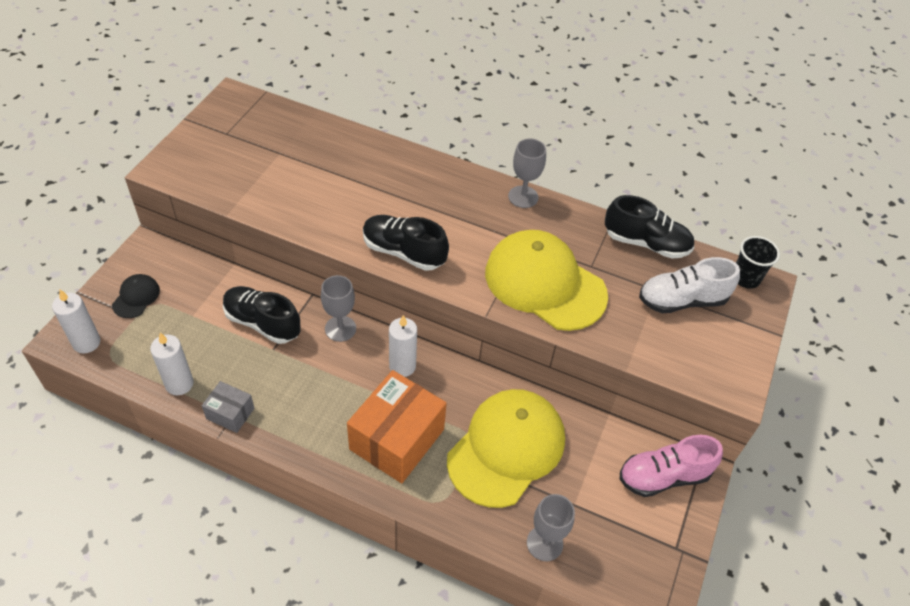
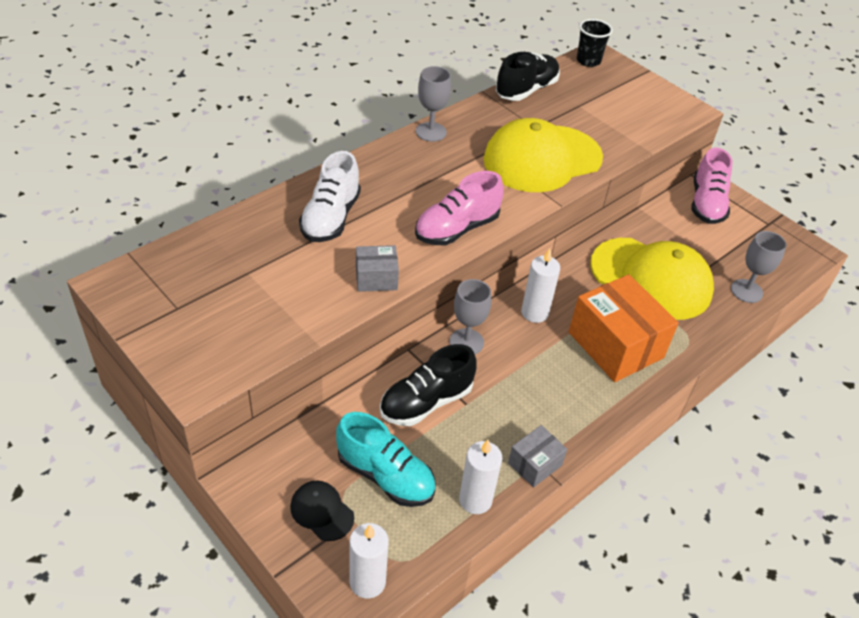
camera: 65 degrees left, 5 degrees down
black shoe [363,215,449,271] -> pink shoe [415,171,504,245]
yellow cap [447,389,565,508] -> yellow cap turned 150 degrees clockwise [590,238,714,320]
white shoe [639,257,740,313] -> white shoe moved to [299,151,361,242]
none -> turquoise shoe [336,412,436,507]
none -> grey box [356,245,399,292]

